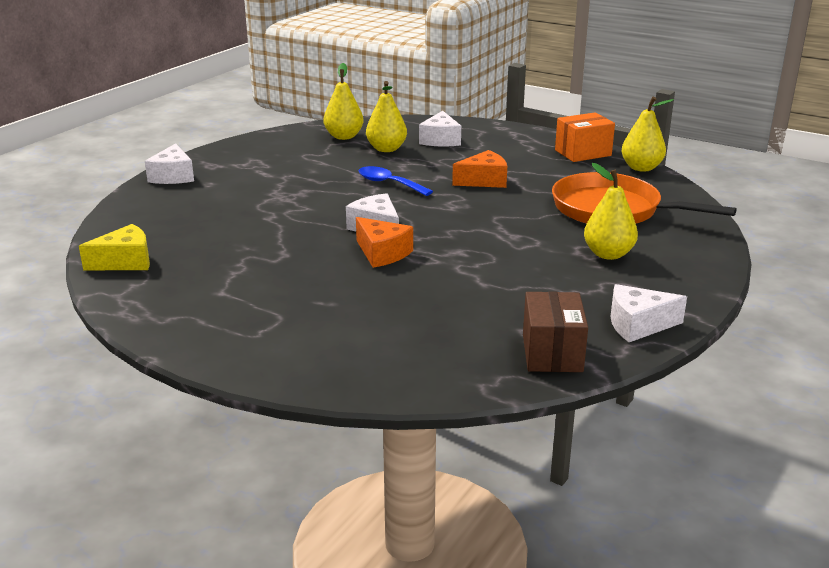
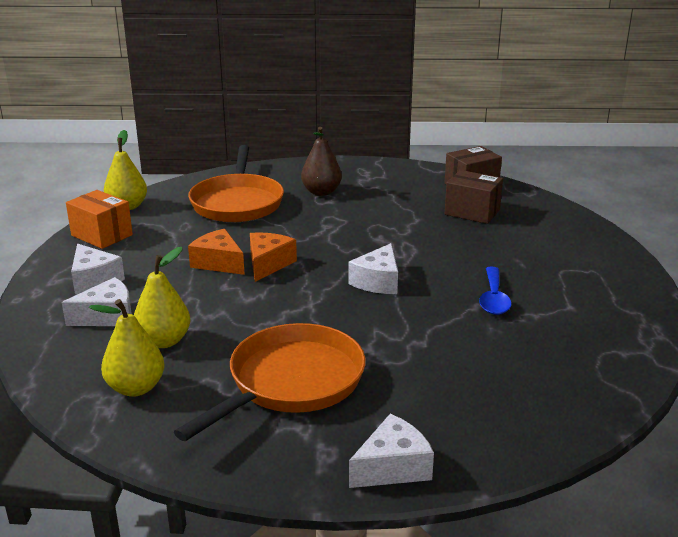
camera: 120 degrees left, 0 degrees up
yellow cheese [79,224,150,270] -> none
orange cheese [356,217,413,268] -> orange cheese moved to [250,232,297,282]
blue spoon [358,166,433,196] -> blue spoon moved to [479,267,511,315]
yellow pear [584,163,638,260] -> brown pear [301,127,342,196]
white cheese [610,284,687,342] -> white cheese moved to [71,244,125,294]
none -> orange pan [174,323,366,441]
none -> brown box [445,170,503,224]

